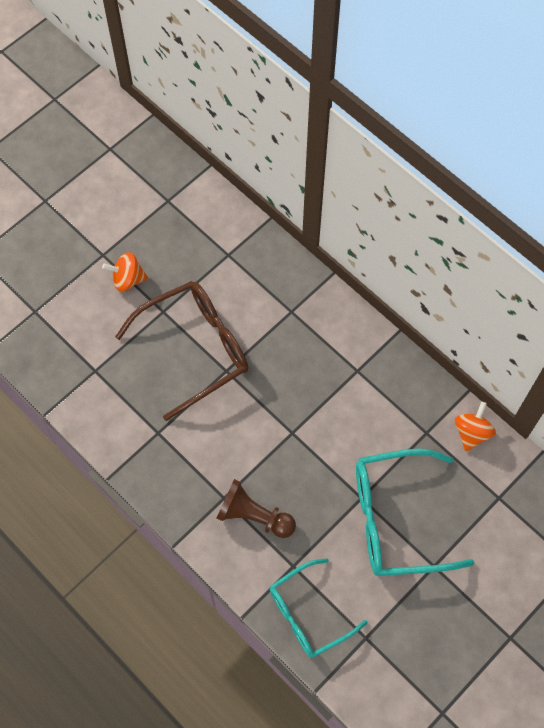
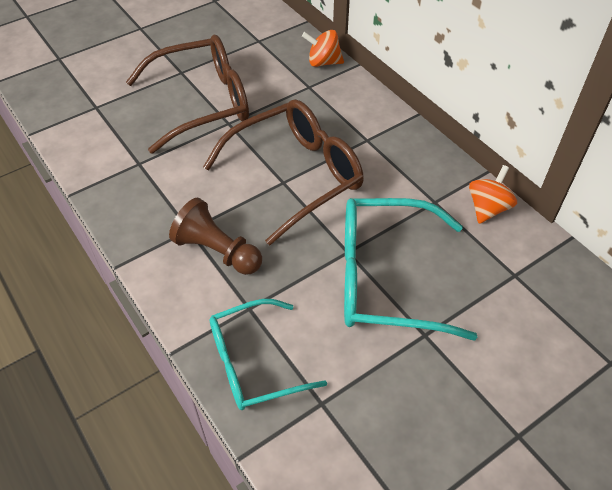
camera: 10 degrees right, 15 degrees down
orange spinning top [102,252,148,292] -> orange spinning top moved to [302,30,344,67]
none -> brown glasses [203,99,364,246]

